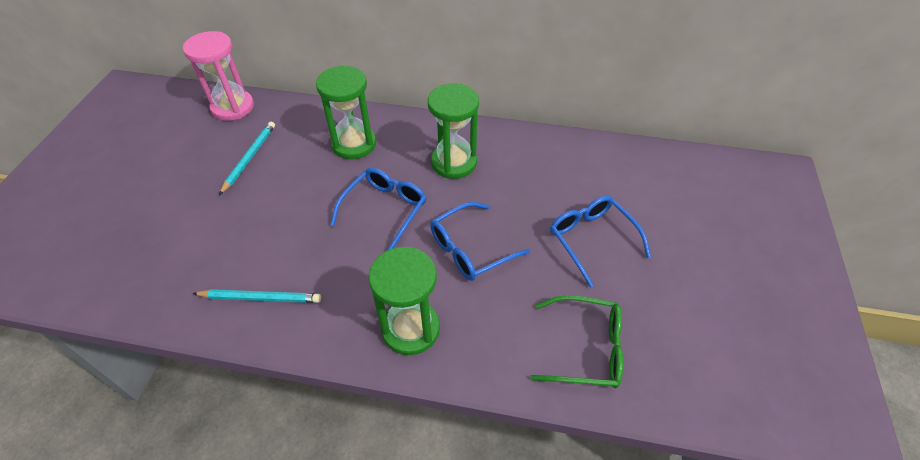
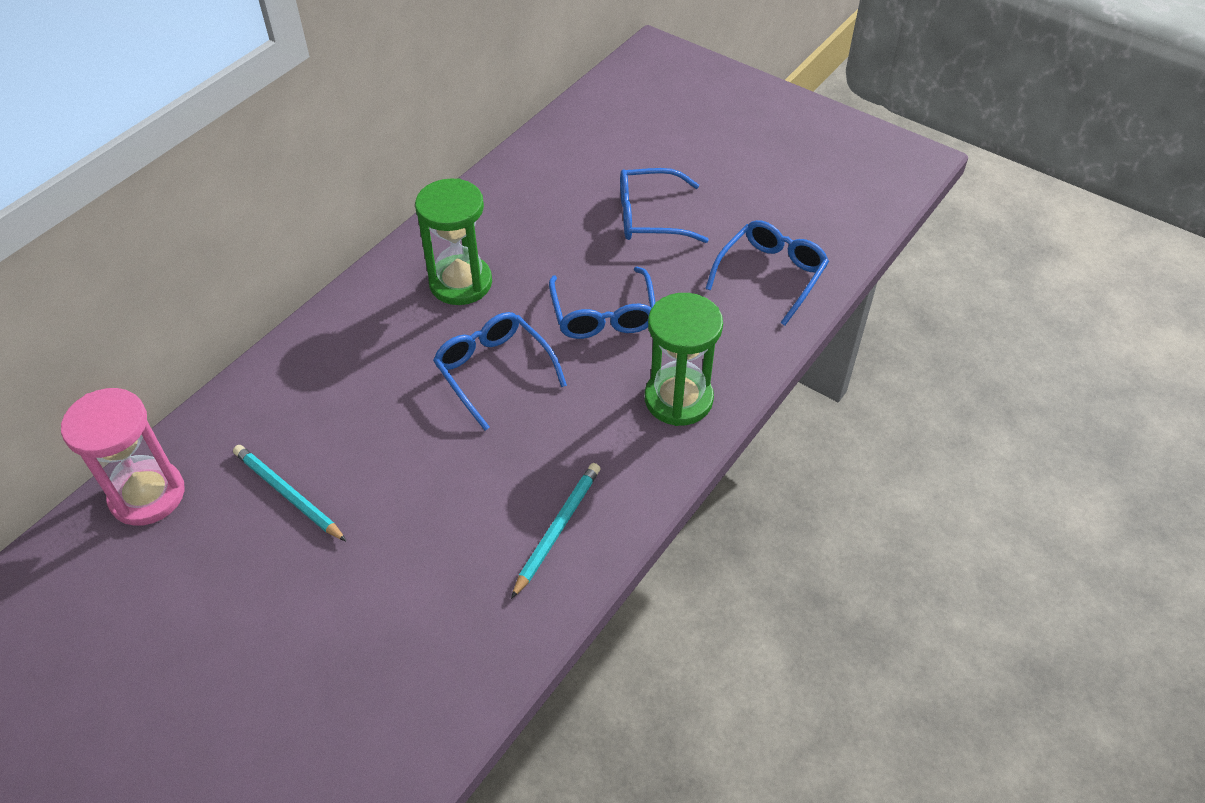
camera: 65 degrees left, 0 degrees up
green hourglass [316,66,376,159] -> none
green glasses [530,295,623,388] -> blue glasses [705,220,829,326]

